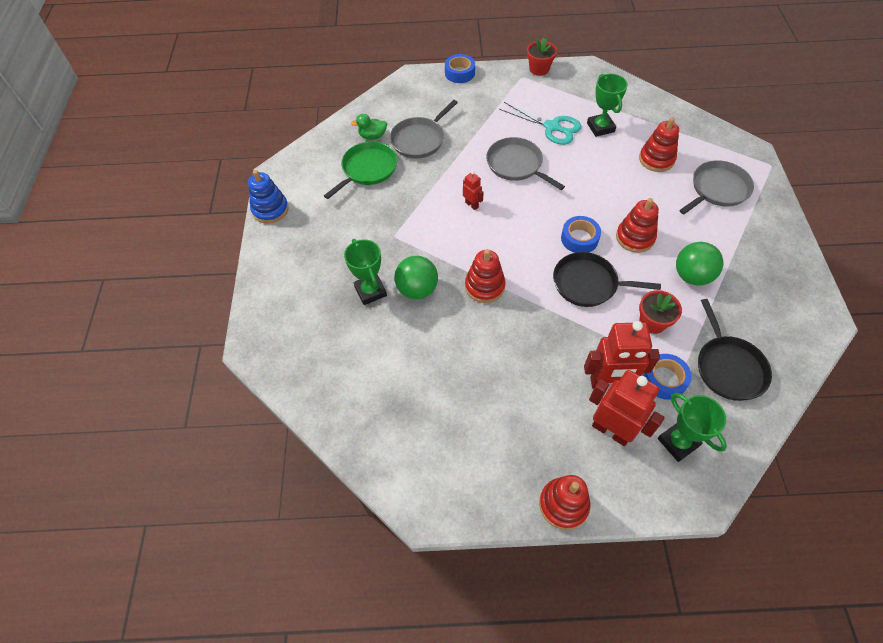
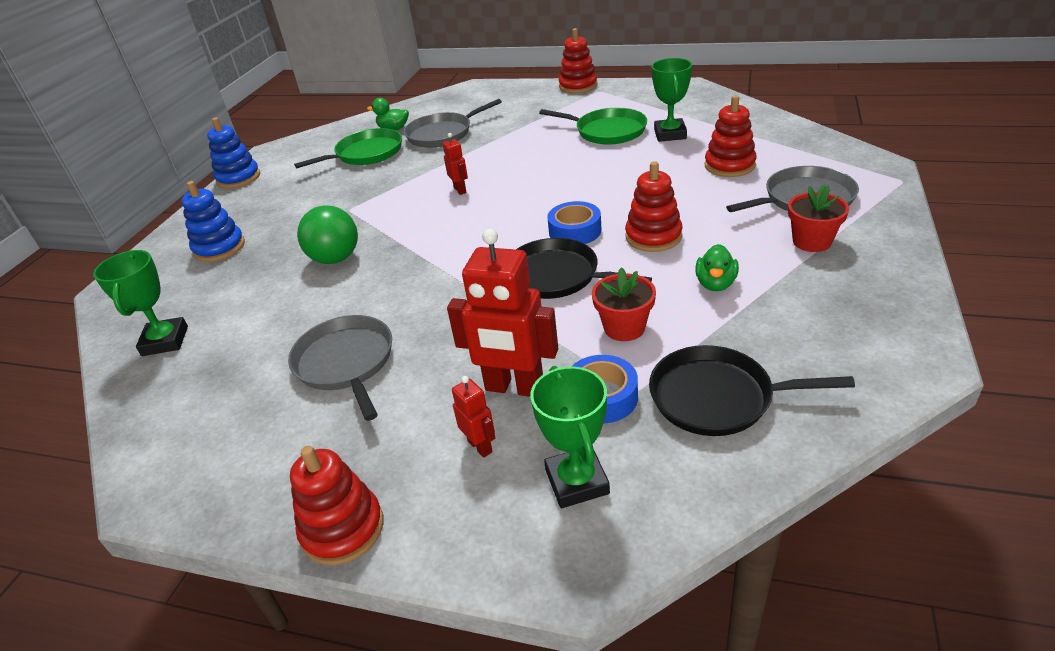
camera: 20 degrees right, 20 degrees down
green trophy [344,239,387,305] -> green trophy moved to [93,250,188,356]
blue tape [445,54,475,83] -> none
red stacking toy [465,249,506,303] -> red stacking toy moved to [559,28,598,93]
grey pan [486,137,565,190] -> grey pan moved to [288,315,392,421]
turquoise scissors [499,102,581,145] -> green pan [539,108,647,145]
red flower pot [527,38,557,76] -> red flower pot moved to [788,185,849,252]
red robot [589,370,665,446] -> red robot [452,376,495,458], size x0.48
green ball [676,242,723,285] -> green duck [695,244,739,291]
black pan [698,299,772,401] -> black pan turned 90 degrees clockwise [649,345,855,436]
none -> blue stacking toy [181,181,245,262]

